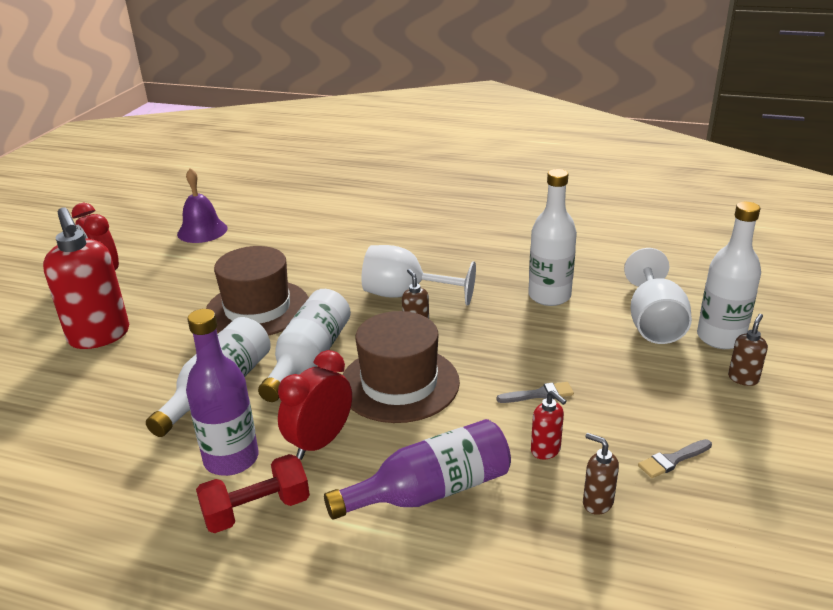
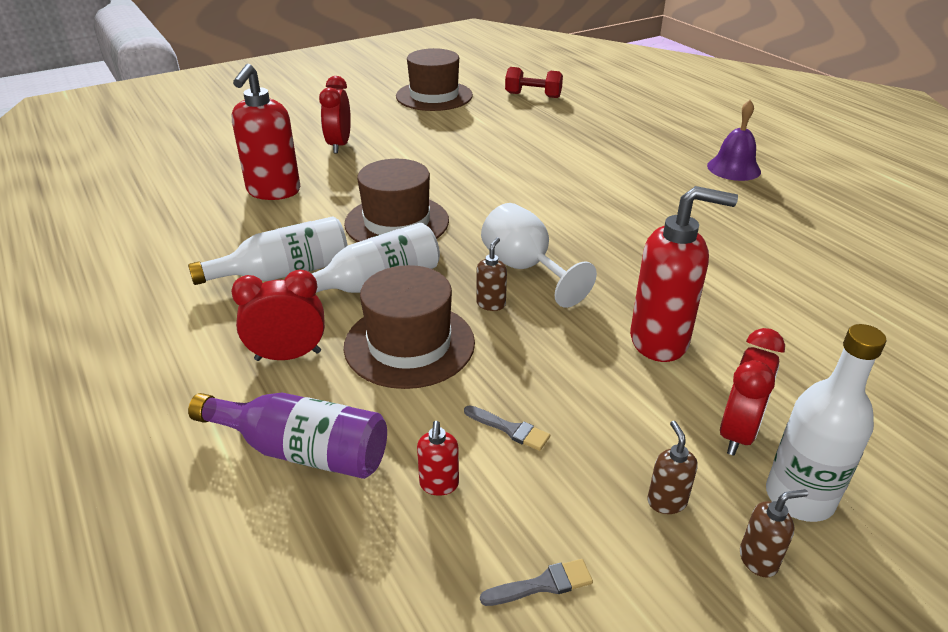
camera: 40 degrees right, 5 degrees up
purple bell [177,168,228,243] -> purple bell moved to [707,100,761,181]
purple bottle [186,309,259,476] -> none
red dumbbell [196,454,310,533] -> red dumbbell moved to [505,67,563,98]
white bottle [528,169,577,306] -> red soap dispenser [630,186,738,362]
brown soap dispenser [583,433,619,515] -> brown soap dispenser moved to [647,421,698,514]
white goblet [624,248,692,344] -> red clock [720,328,785,456]
grey brush [638,439,712,478] -> grey brush turned 150 degrees clockwise [480,559,593,606]
none -> brown hat [396,48,473,111]

